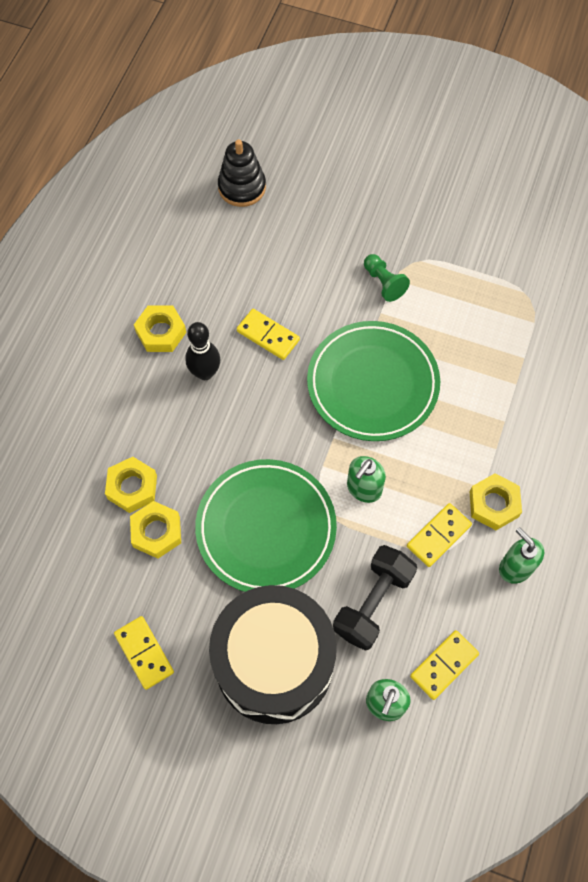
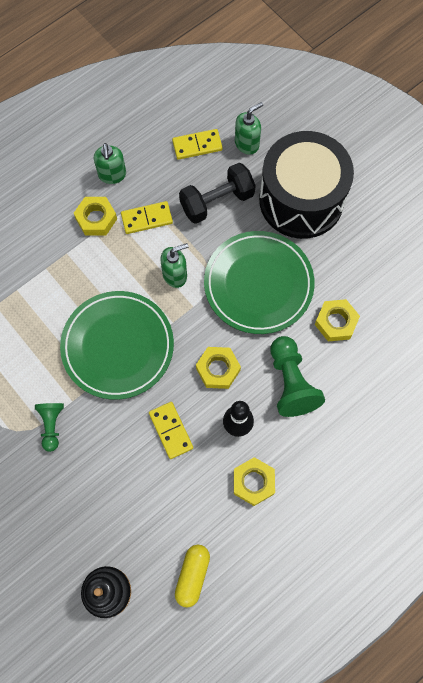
camera: 150 degrees left, 5 degrees up
yellow nut [105,457,157,513] -> yellow nut moved to [196,347,241,389]
yellow domino [114,616,174,690] -> none
none -> yellow capsule [175,545,210,608]
none -> green pawn [271,336,325,417]

